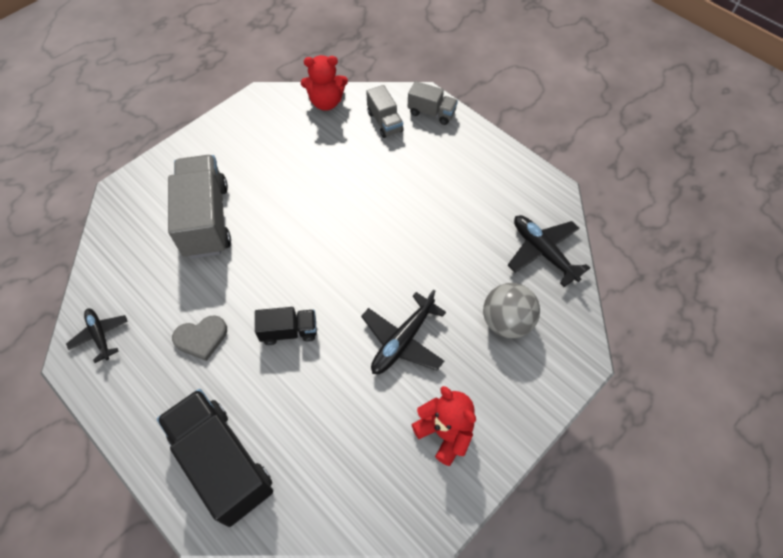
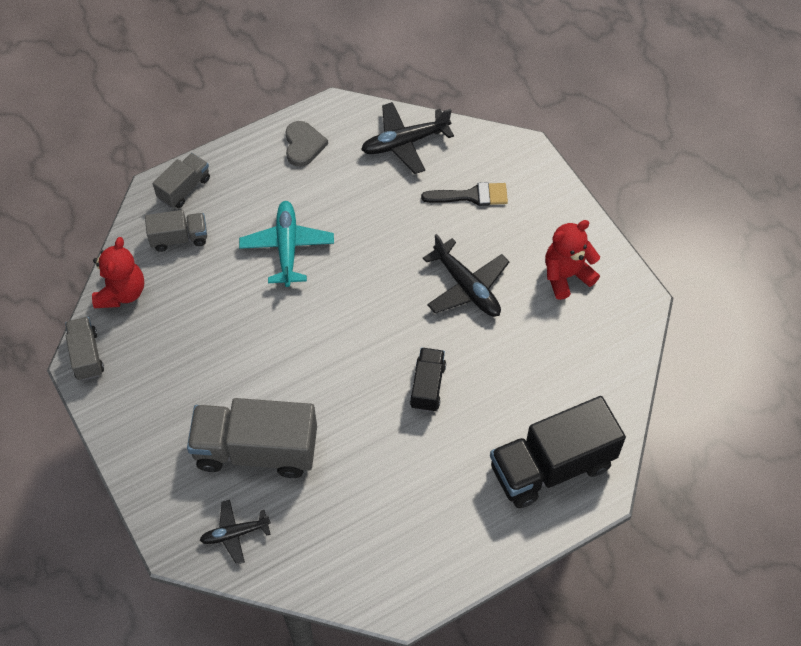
camera: 75 degrees left, 0 degrees up
black plane [66,309,127,363] -> black plane moved to [200,500,271,565]
grey heart [172,315,227,361] -> grey heart moved to [285,121,328,167]
grey ball [483,283,540,339] -> black brush [421,182,508,206]
none -> grey truck [65,317,104,381]
none -> turquoise plane [239,201,334,287]

